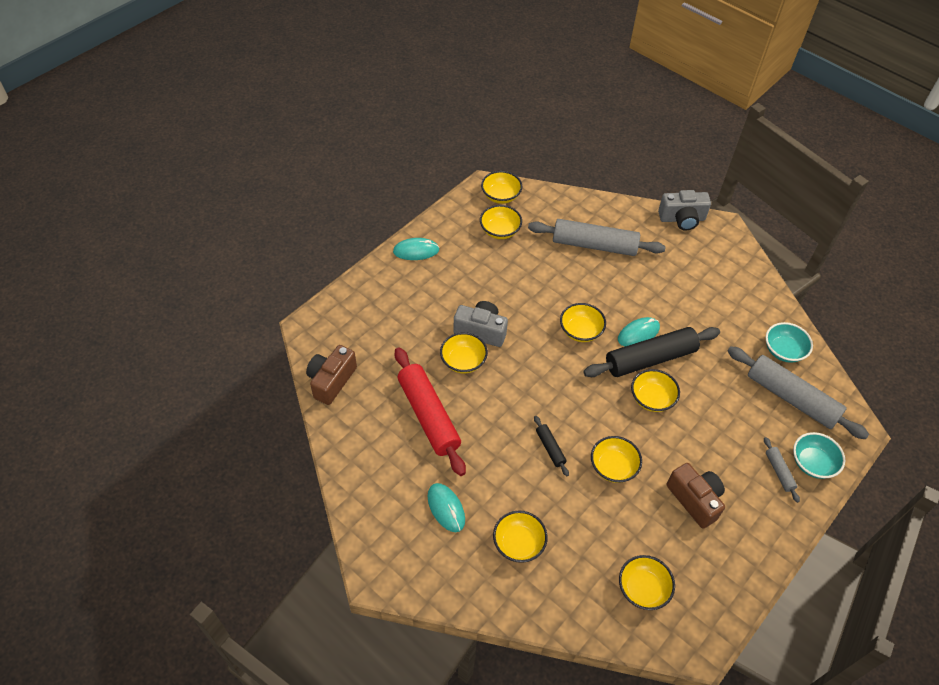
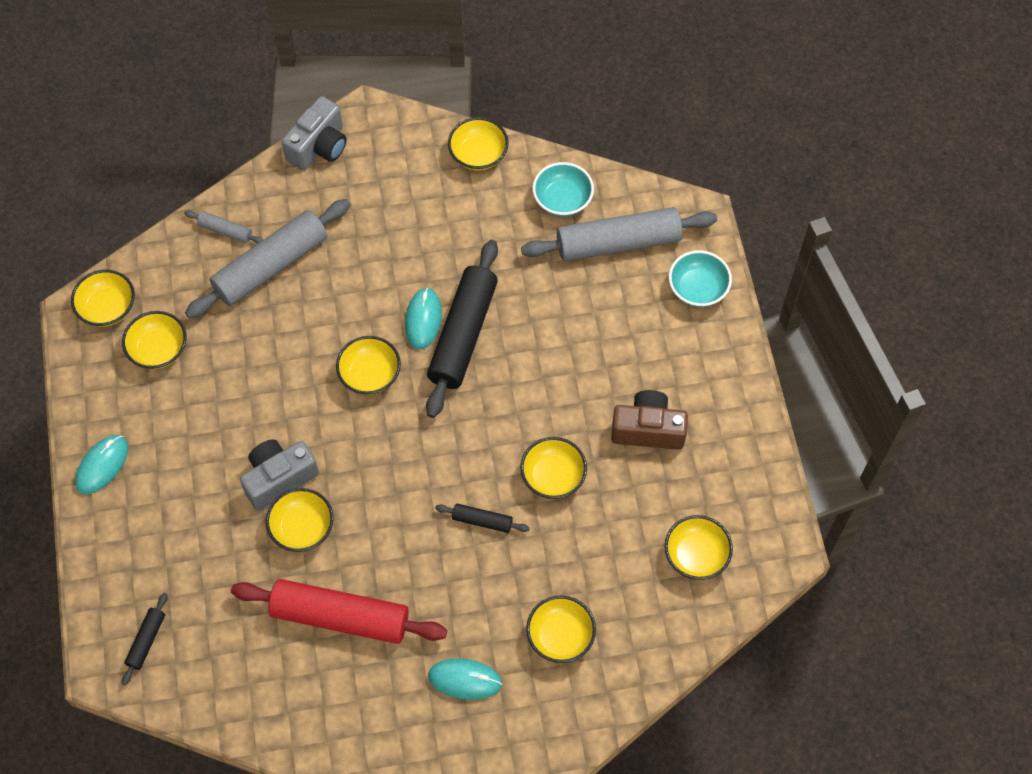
camera: 50 degrees left, 10 degrees up
brown camera [306,345,357,405] -> none
yellow bowl [631,369,680,412] -> yellow bowl moved to [448,117,509,171]
grey rolling pin [764,437,800,503] -> grey rolling pin moved to [184,210,264,244]
none -> black rolling pin [122,593,168,685]

